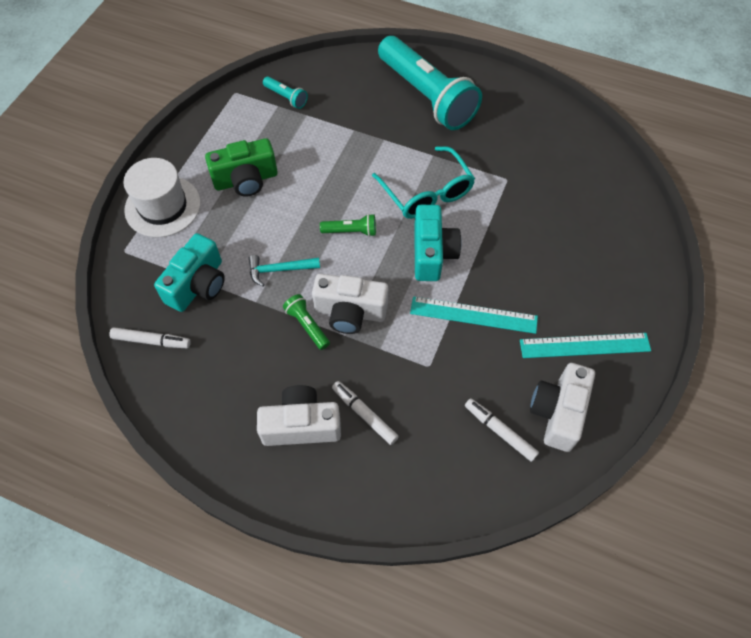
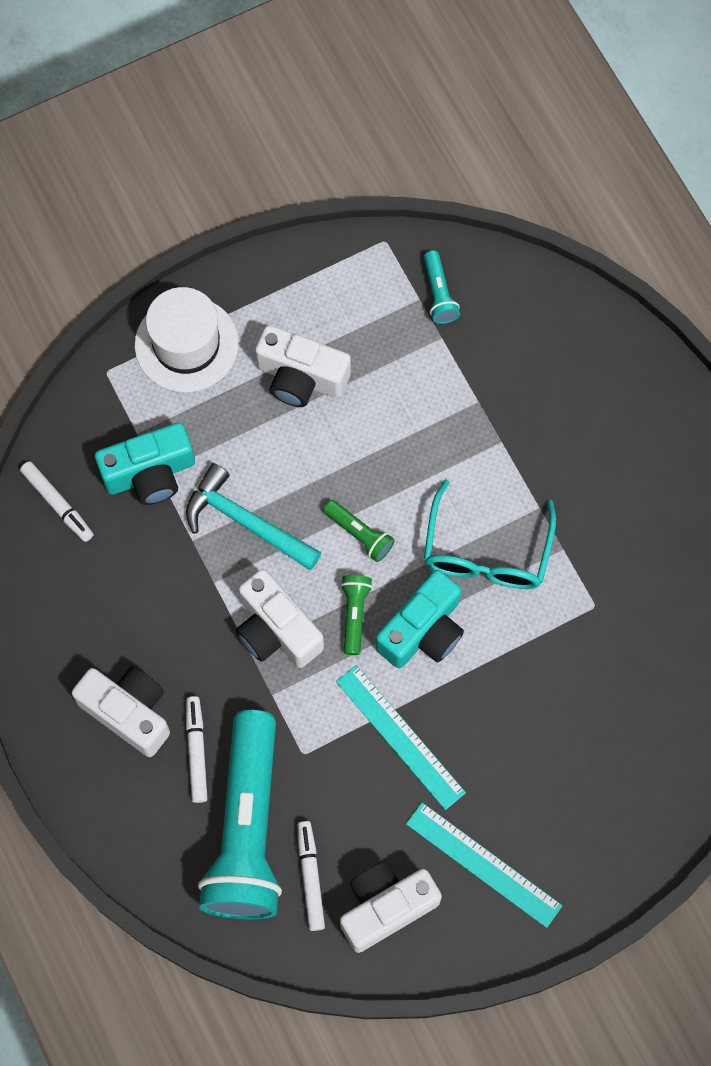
camera: 40 degrees right, 10 degrees up
green camera [205,138,278,196] -> white camera [255,325,351,407]
turquoise hammer [249,255,320,287] -> turquoise hammer [186,463,321,570], size x1.52
green flashlight [283,294,330,350] -> green flashlight moved to [341,575,372,655]
turquoise flashlight [378,36,482,130] -> turquoise flashlight moved to [198,710,282,919]

